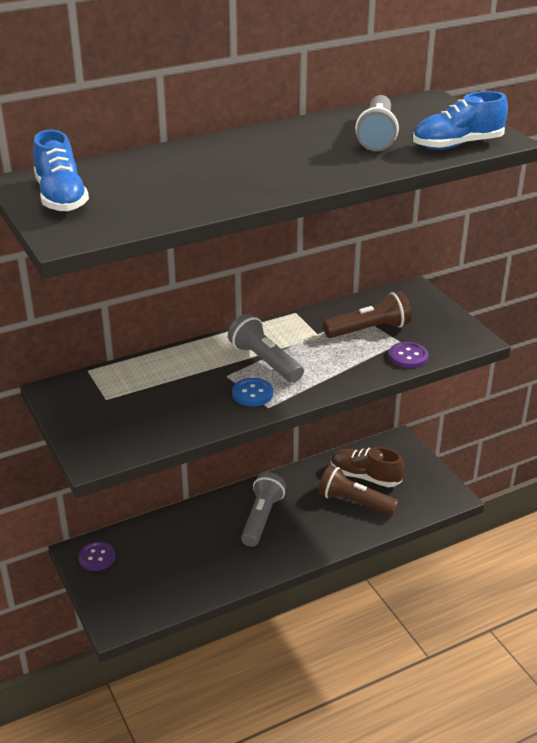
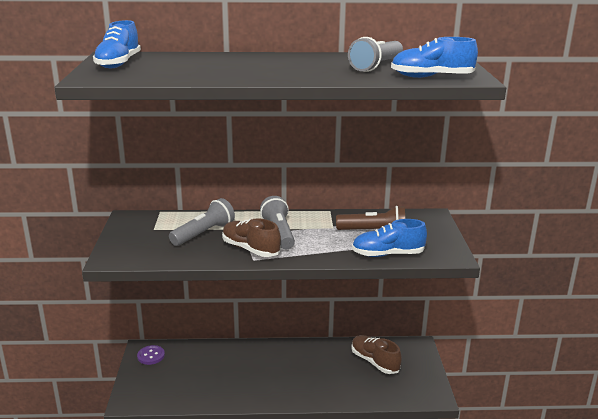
camera: 25 degrees right, 10 degrees down
blue button [232,378,273,406] -> brown shoe [222,218,281,257]
grey flashlight [241,472,286,547] -> grey flashlight moved to [169,198,235,246]
brown flashlight [318,465,399,516] -> none
purple button [389,342,428,368] -> blue shoe [352,219,427,257]

